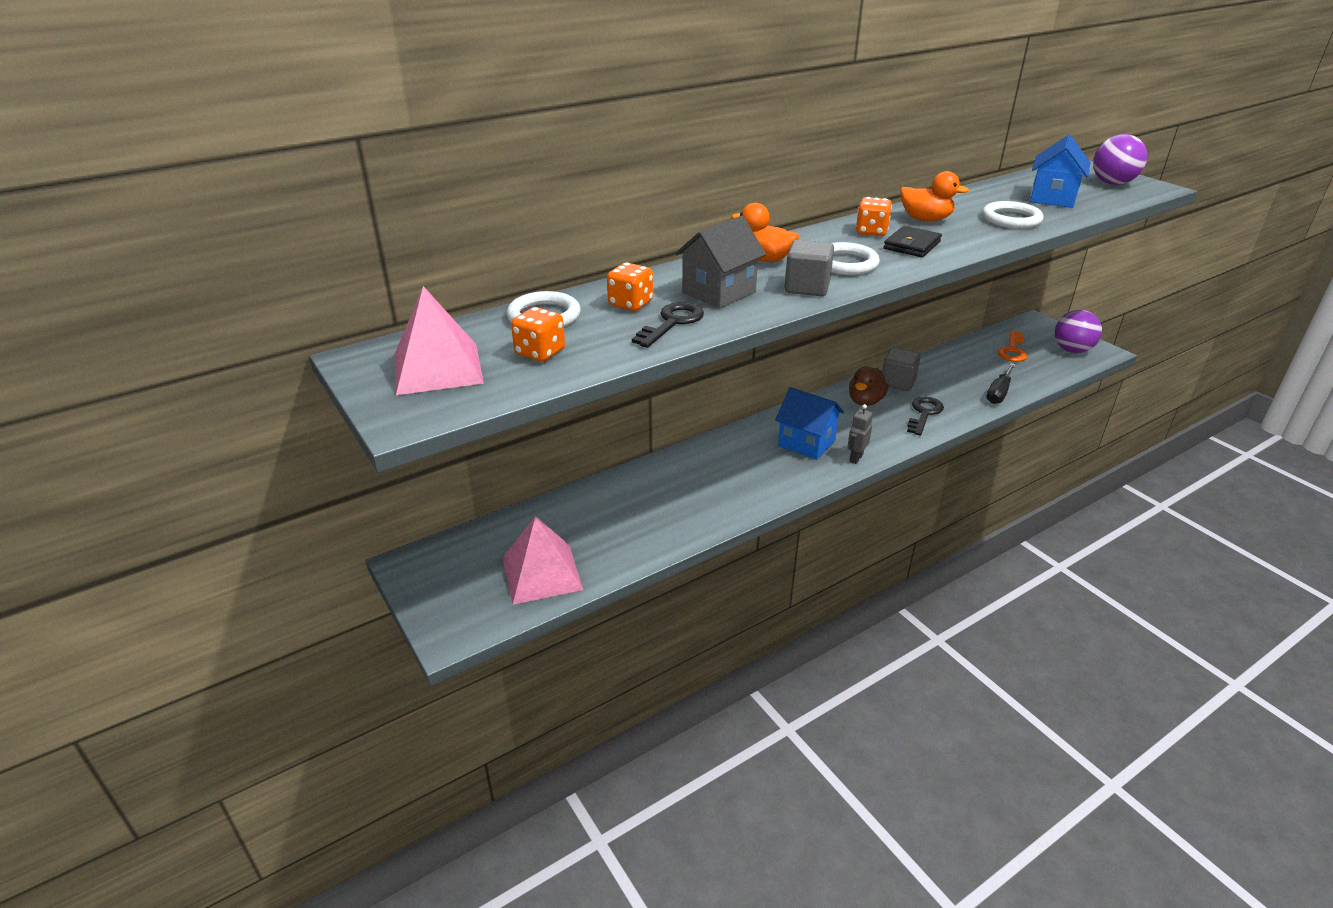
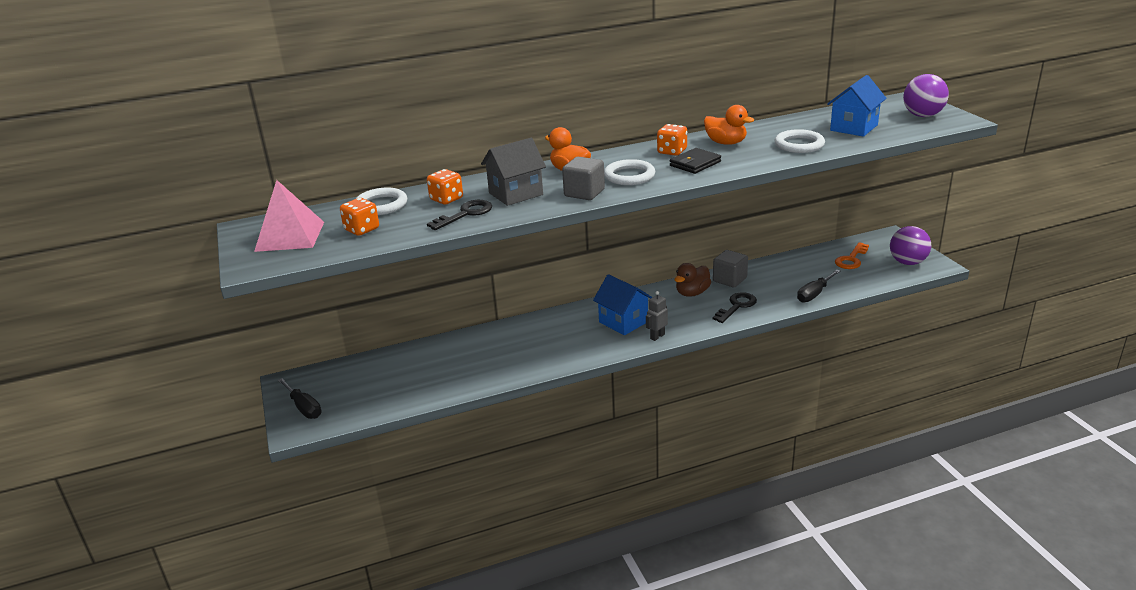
camera: 15 degrees right, 5 degrees down
pink pyramid [503,516,583,605] -> none
none -> black screwdriver [278,378,322,419]

